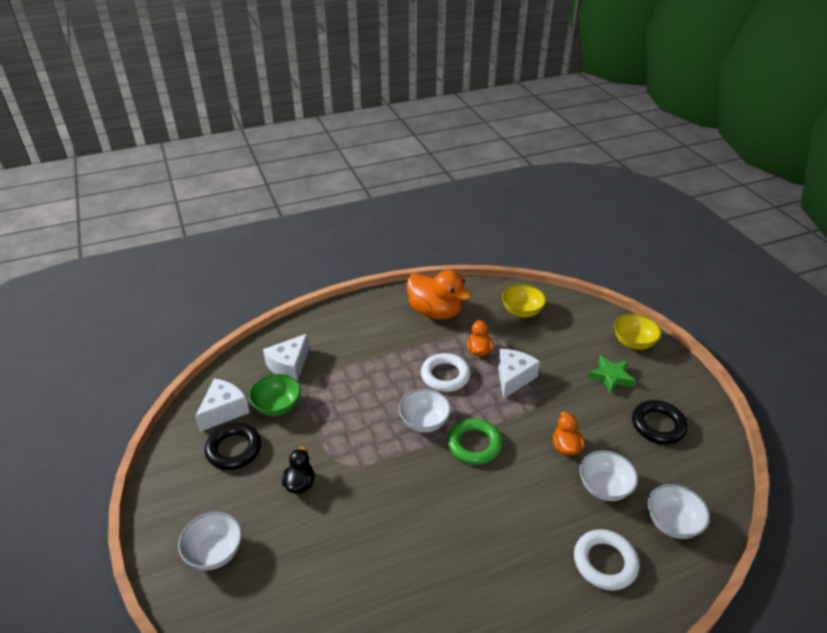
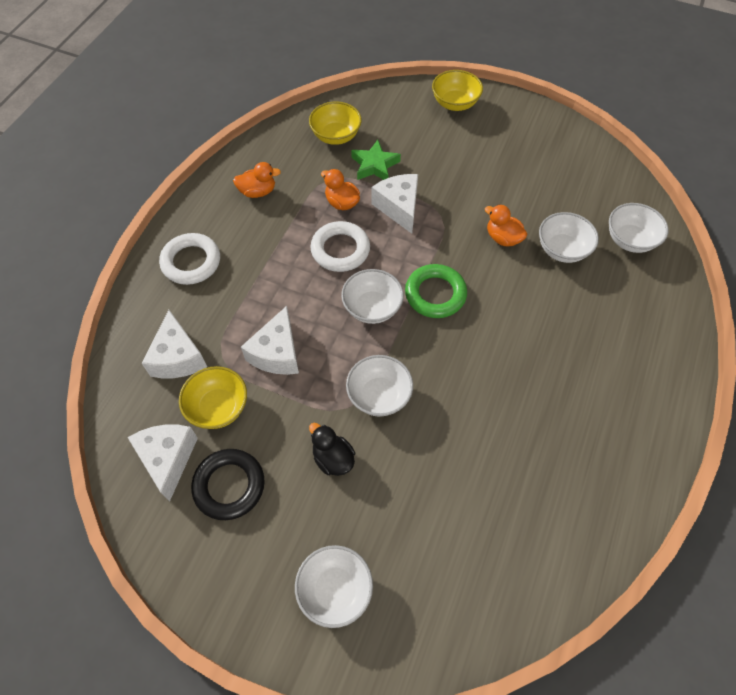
camera: 45 degrees left, 20 degrees up
green bowl [249,374,301,416] -> yellow bowl [179,366,247,429]
orange duck [407,270,472,320] -> orange duck [233,162,281,198], size x0.52
white ring [574,529,639,591] -> white ring moved to [159,233,220,285]
green star [588,355,636,394] -> green star moved to [351,140,401,180]
black ring [632,400,688,444] -> none
none -> white cheese [241,306,299,375]
none -> white bowl [346,355,413,417]

